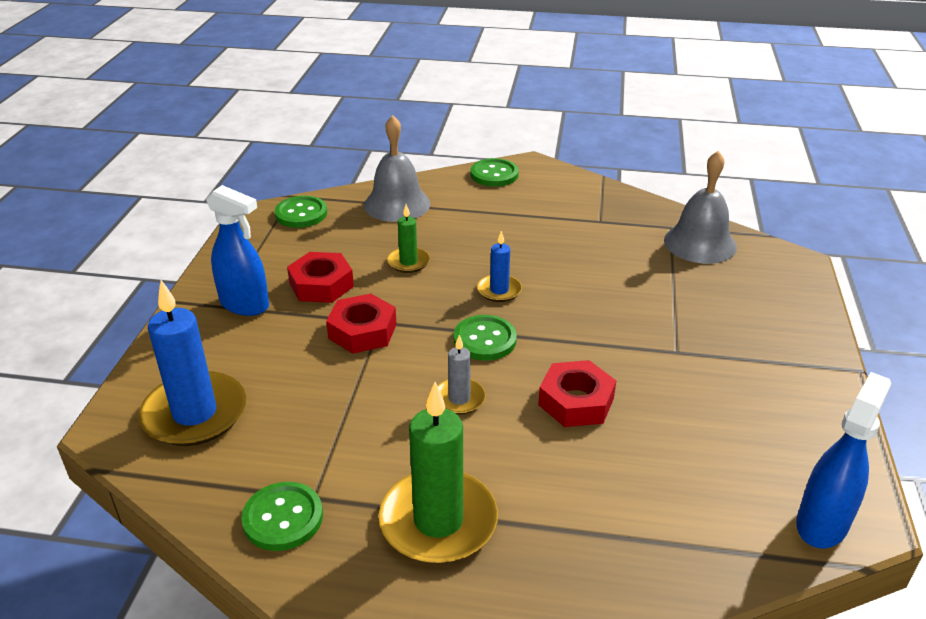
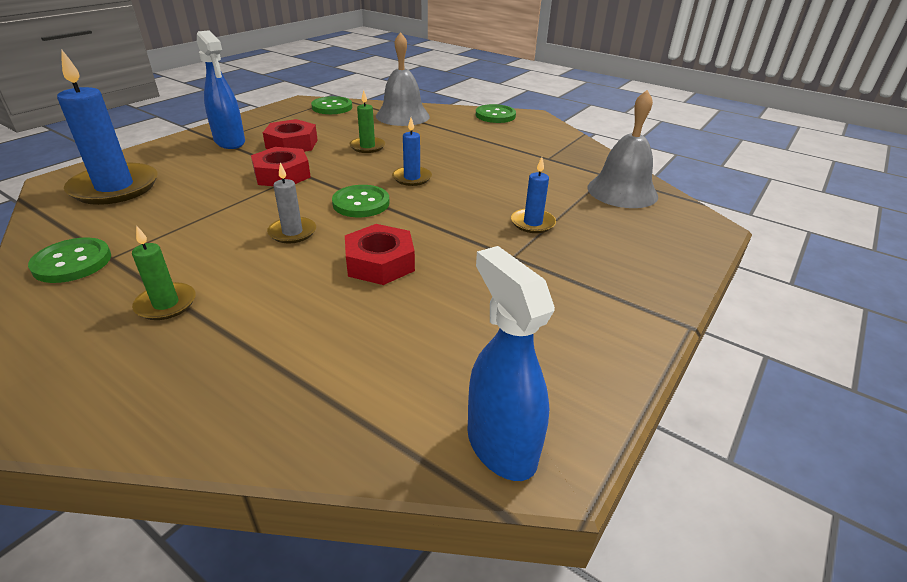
camera: 25 degrees right, 0 degrees up
green candle [379,382,498,564] -> green candle [132,225,196,320], size x0.51
blue spray bottle [796,372,891,549] -> blue spray bottle turned 90 degrees counterclockwise [467,246,555,481]
none -> blue candle [511,157,556,233]

